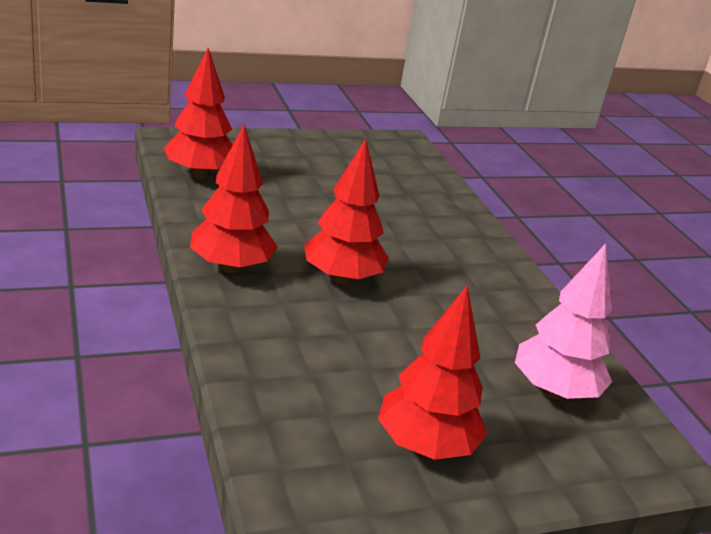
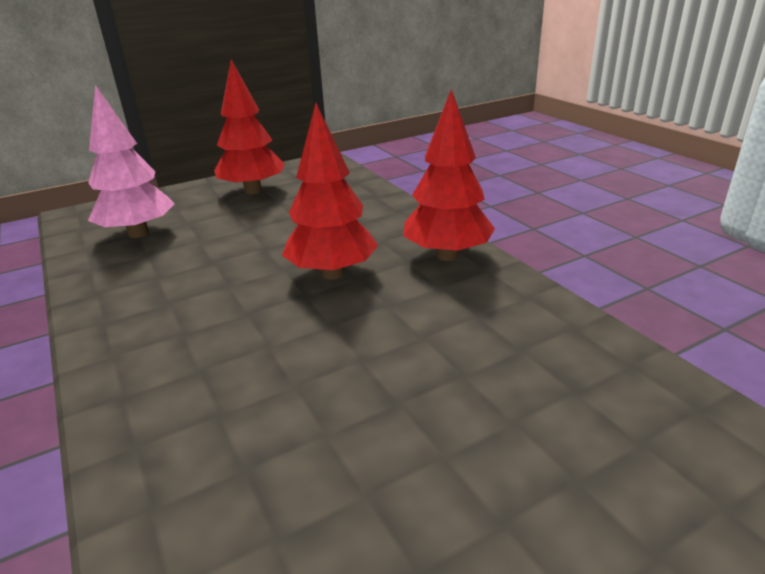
camera: 175 degrees right, 0 degrees up
red tree [164,48,233,179] -> none

